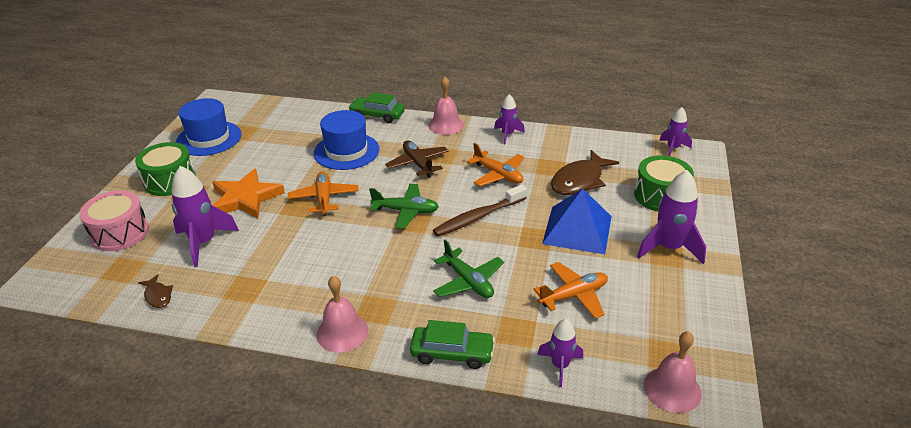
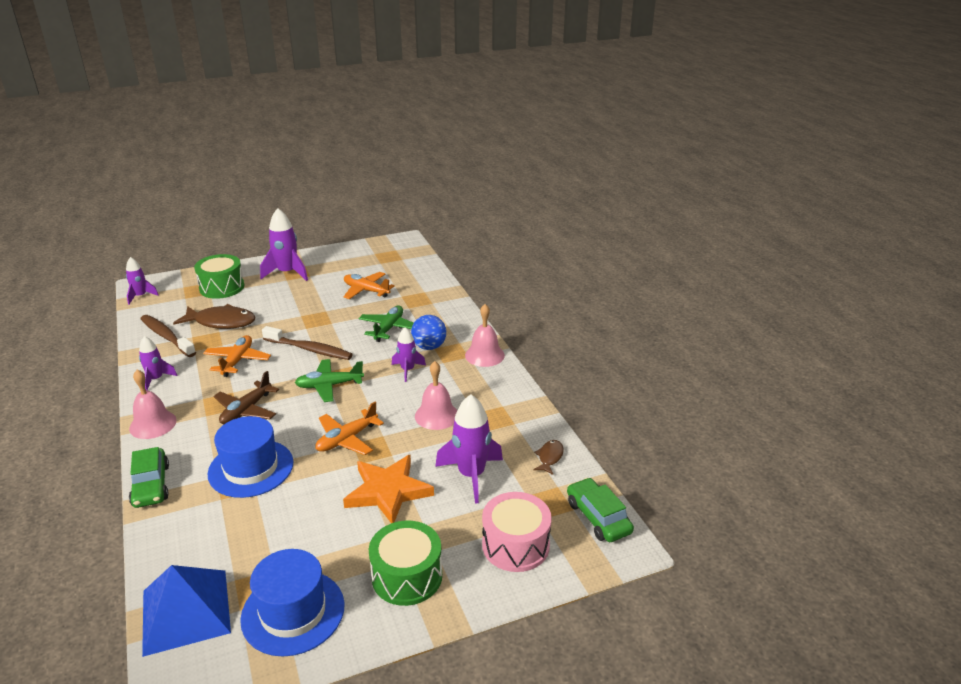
camera: 125 degrees left, 5 degrees down
green plane [369,184,439,229] -> green plane turned 75 degrees counterclockwise [295,359,364,402]
green car [410,320,495,369] -> green car moved to [567,478,634,542]
purple rocket [537,319,583,387] -> purple rocket moved to [392,327,426,382]
blue pyramid [542,189,612,254] -> blue pyramid moved to [142,565,231,657]
pink bell [644,331,702,413] -> pink bell moved to [415,361,457,430]
none -> brown toothbrush [141,315,196,357]
none -> blue ball [411,315,446,350]

